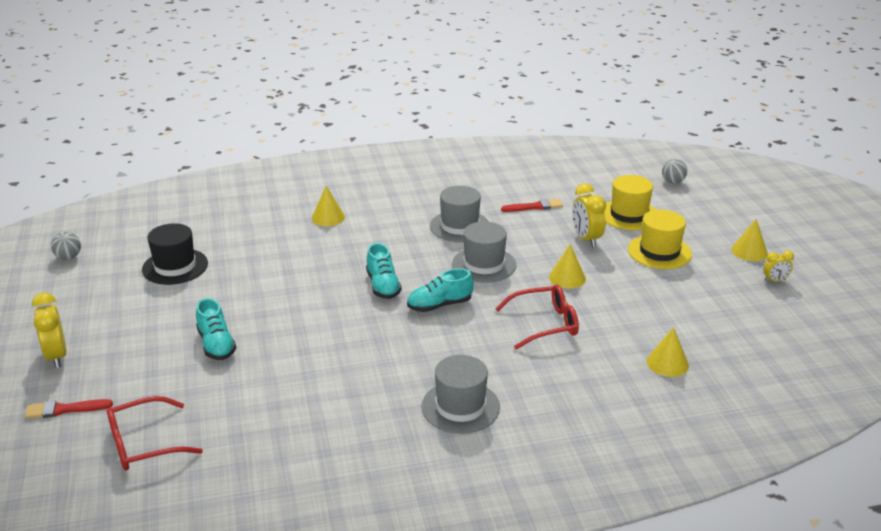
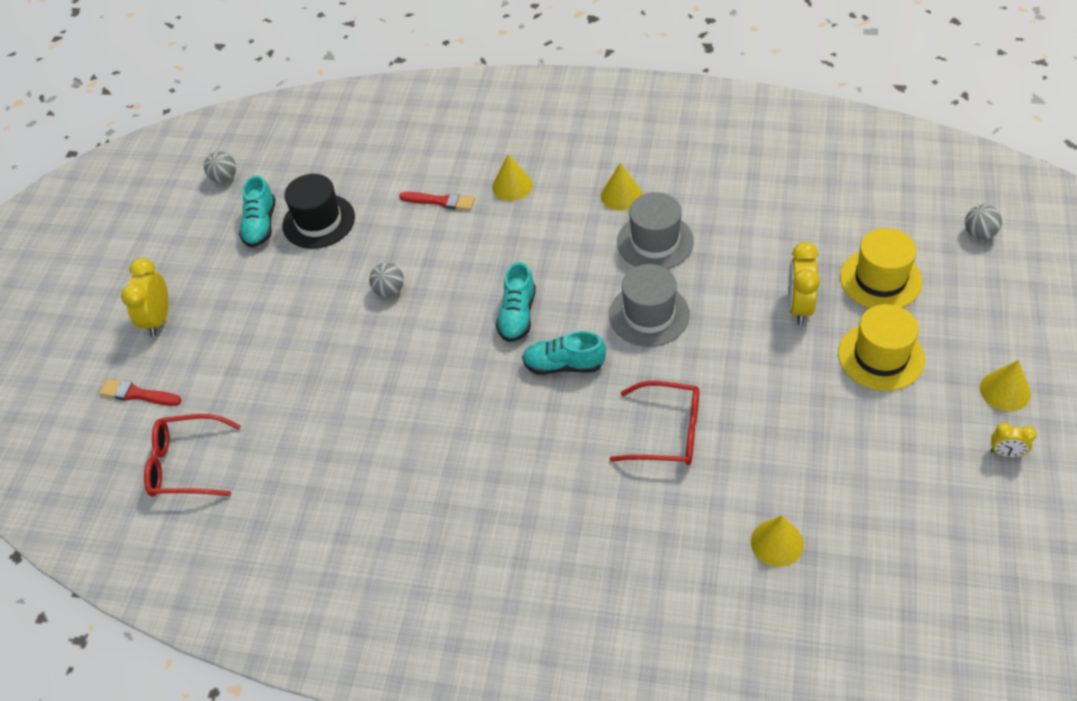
camera: 30 degrees right, 20 degrees up
turquoise shoe [196,298,236,360] -> turquoise shoe moved to [239,175,276,247]
grey hat [421,355,500,434] -> none
red brush [501,199,563,212] -> red brush moved to [399,192,475,210]
yellow cone [549,244,586,289] -> yellow cone moved to [601,163,642,211]
none -> grey ball [369,263,404,297]

